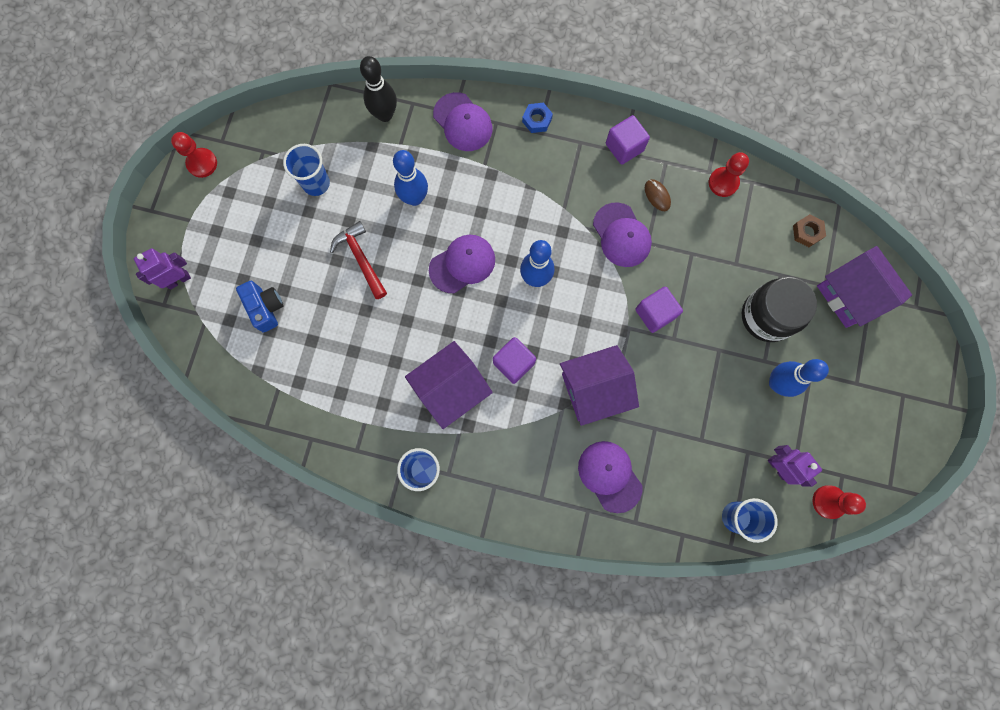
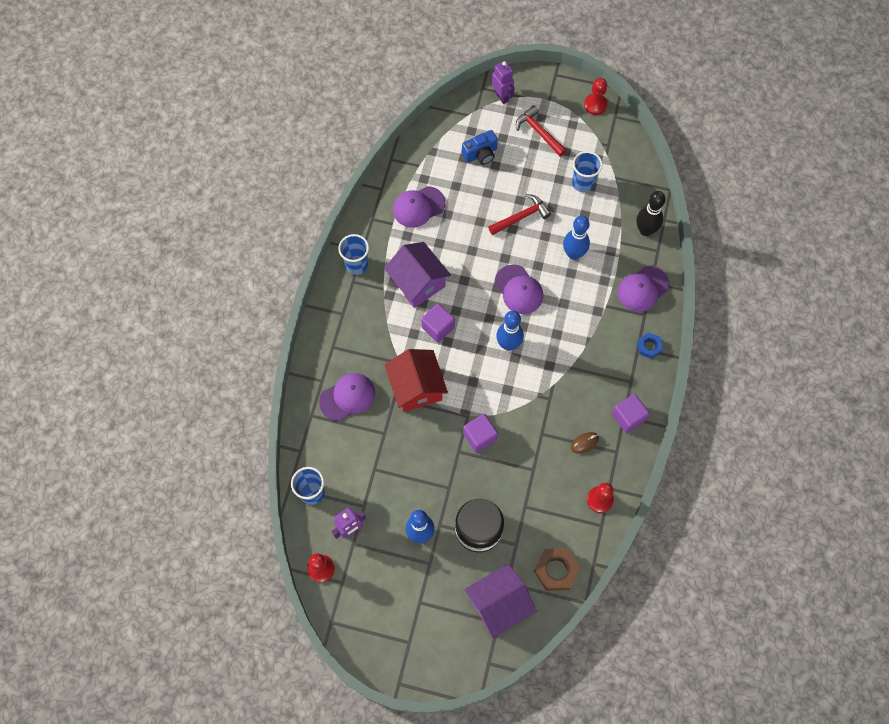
camera: 90 degrees right, 10 degrees down
purple house [560,345,639,426] -> red house [385,349,448,412]
purple cap [593,202,652,267] -> purple cap moved to [393,186,446,228]
brown nut [793,214,826,247] -> brown nut [534,548,580,591], size x1.62
none -> red hammer [516,105,567,157]

